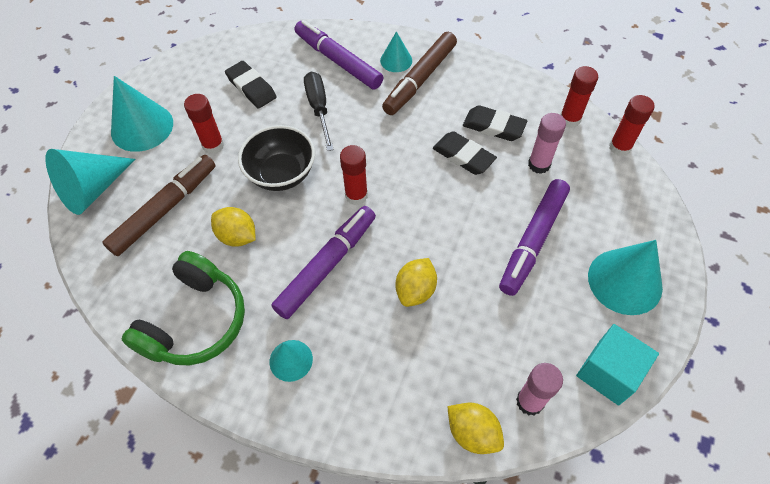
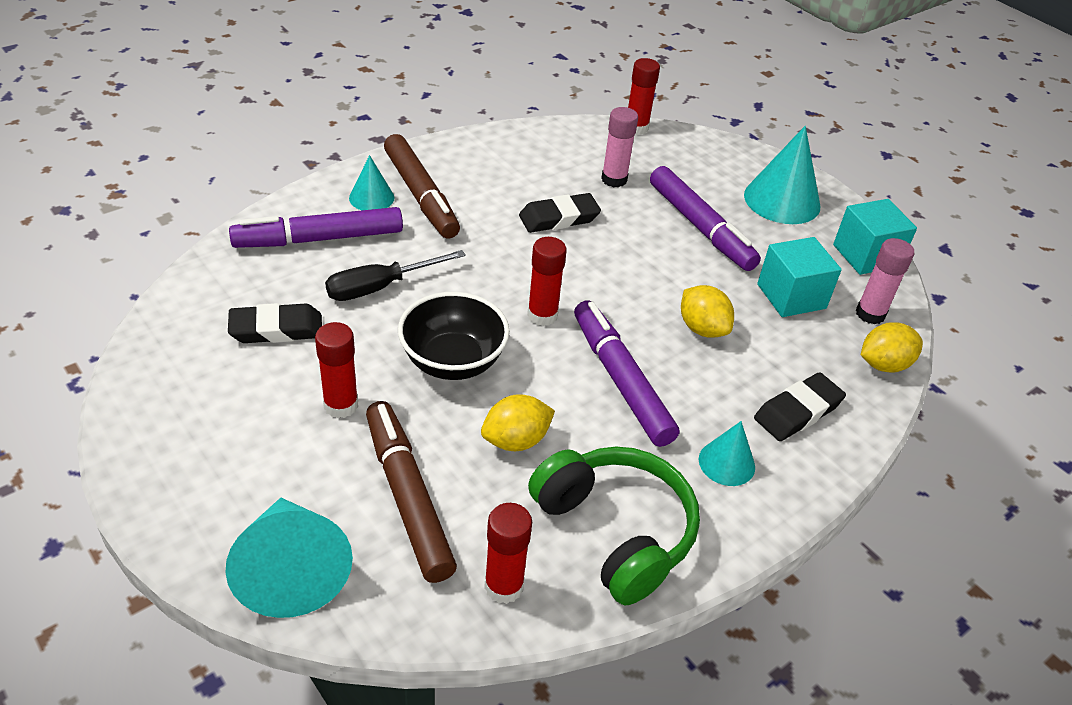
camera: 65 degrees left, 15 degrees down
turquoise cone [111,76,173,152] -> none
black screwdriver [304,72,334,151] -> black screwdriver turned 45 degrees counterclockwise [325,250,466,301]
black eraser [463,105,527,141] -> black eraser moved to [754,372,846,441]
red glue stick [560,66,598,128] -> red glue stick moved to [484,503,532,604]
none -> turquoise cube [757,237,842,317]

